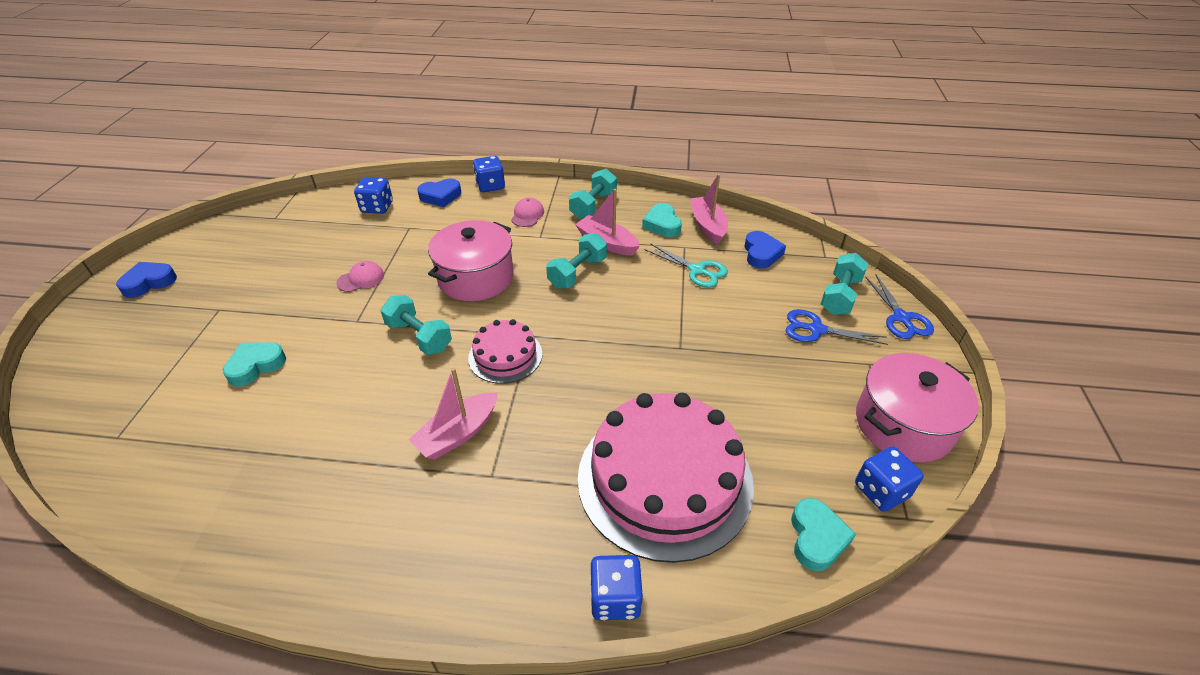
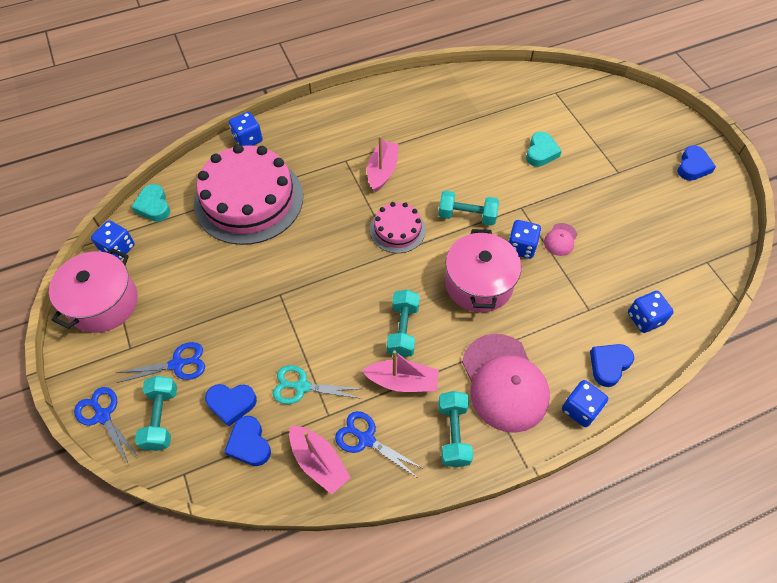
camera: 150 degrees right, 15 degrees up
pink cap [511,197,544,227] -> pink cap [462,334,550,433], size x2.31
turquoise heart [642,203,682,237] -> blue scissors [335,411,424,478]
none -> blue heart [205,384,257,427]
none -> blue dice [509,220,541,259]

